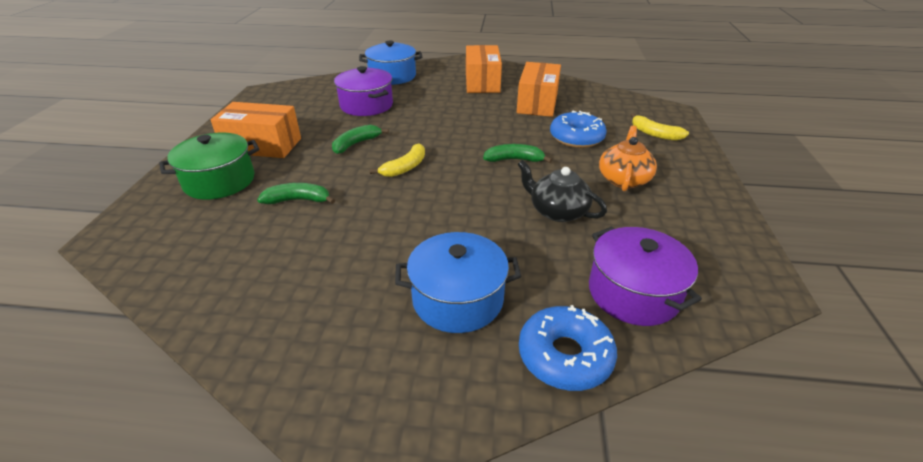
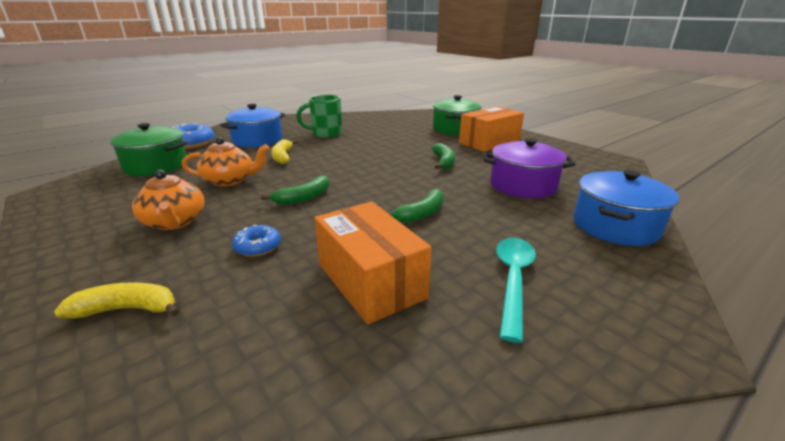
camera: 135 degrees right, 10 degrees down
green banana [257,183,335,204] -> green banana moved to [387,188,444,223]
yellow banana [370,143,425,177] -> yellow banana moved to [271,139,297,164]
orange box [466,45,502,93] -> turquoise spoon [496,238,536,343]
black teapot [517,160,607,222] -> orange teapot [182,137,270,187]
blue donut [550,110,607,148] -> blue donut [232,225,281,257], size x0.57
purple pot [589,227,702,326] -> green pot [110,123,187,176]
none -> green mug [296,95,342,138]

